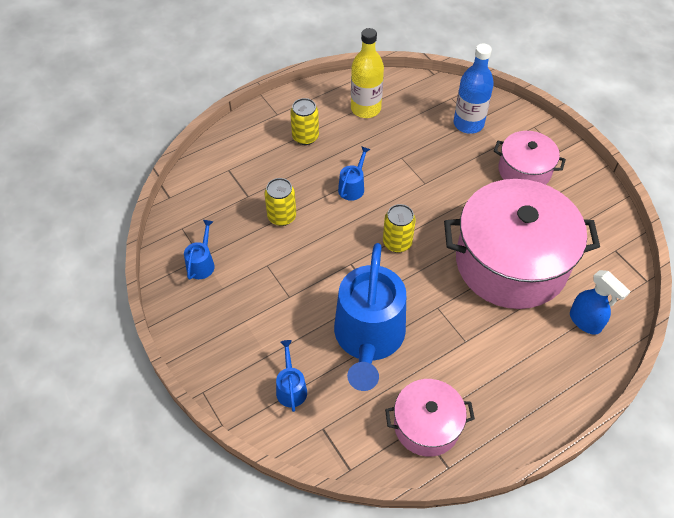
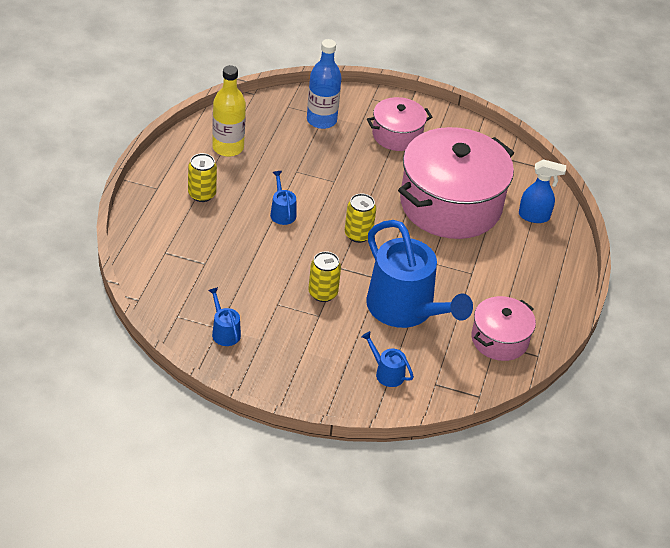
camera: 45 degrees left, 10 degrees down
yellow can [265,178,296,226] -> yellow can moved to [309,251,341,302]

